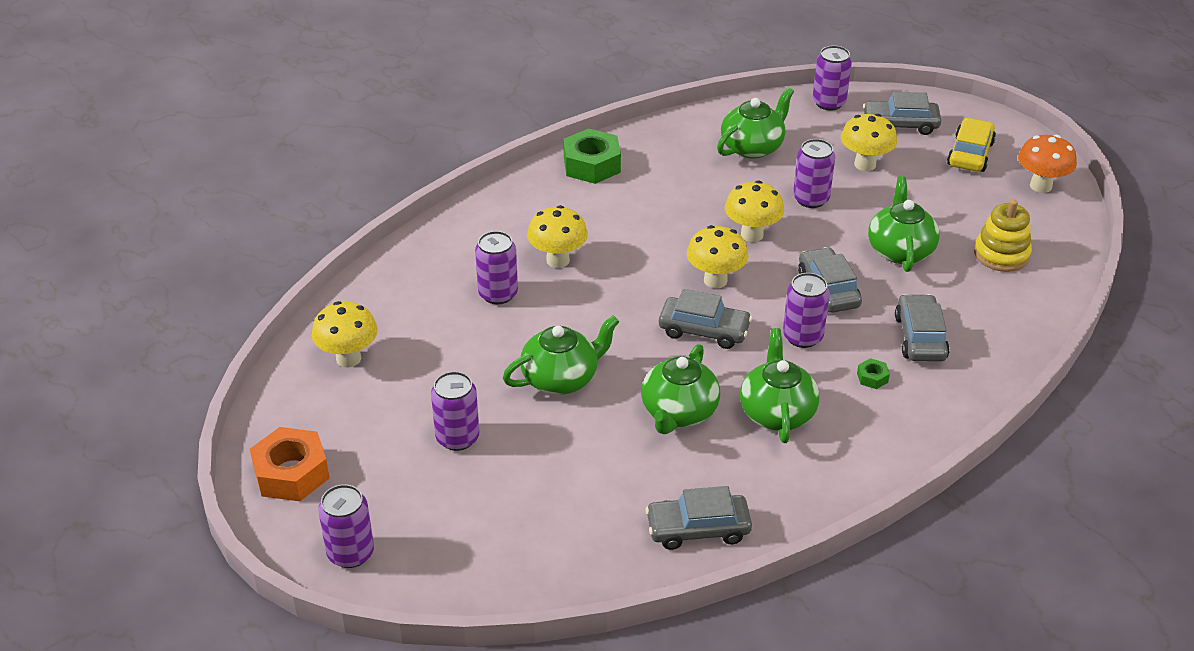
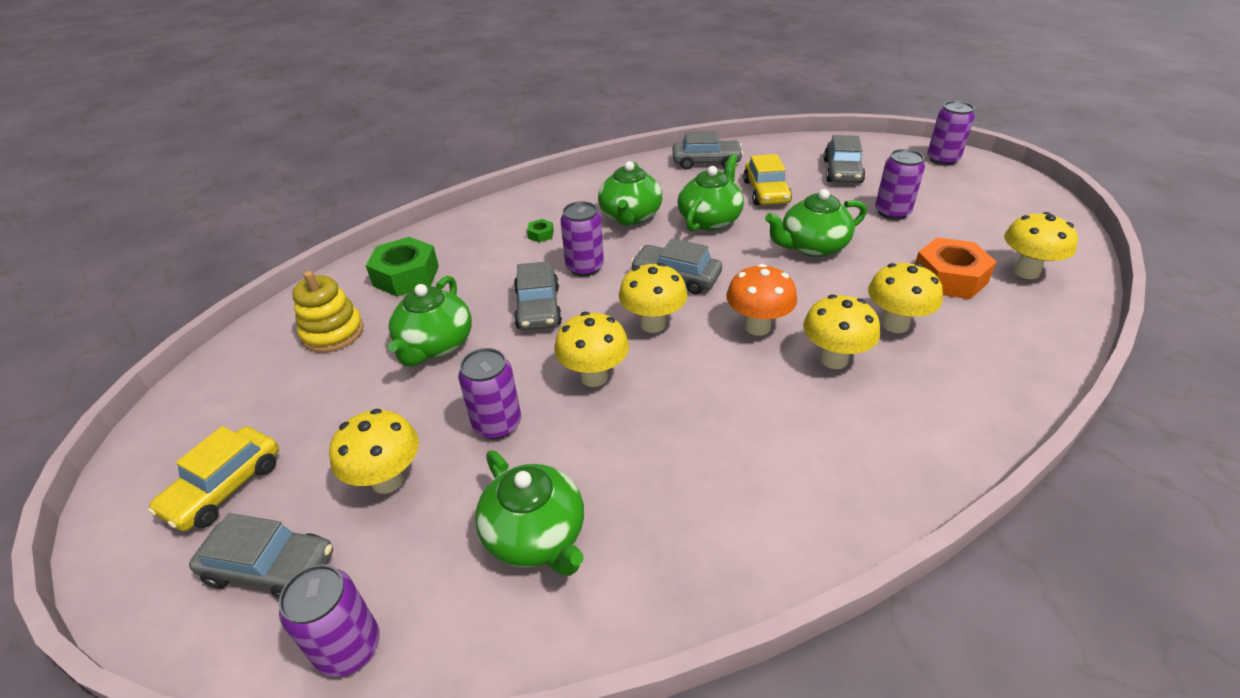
camera: 170 degrees left, 0 degrees up
orange nut [250,427,330,501] -> orange nut moved to [915,237,997,299]
purple can [475,231,518,304] -> yellow mushroom [868,263,943,333]
green nut [563,128,621,184] -> green nut moved to [366,237,439,296]
green teapot [717,87,794,159] -> green teapot turned 90 degrees counterclockwise [475,451,584,576]
grey car [895,294,950,362] -> grey car moved to [823,135,865,183]
orange mushroom [1018,135,1077,193] -> orange mushroom moved to [726,264,797,336]
none -> yellow car [743,154,792,205]

